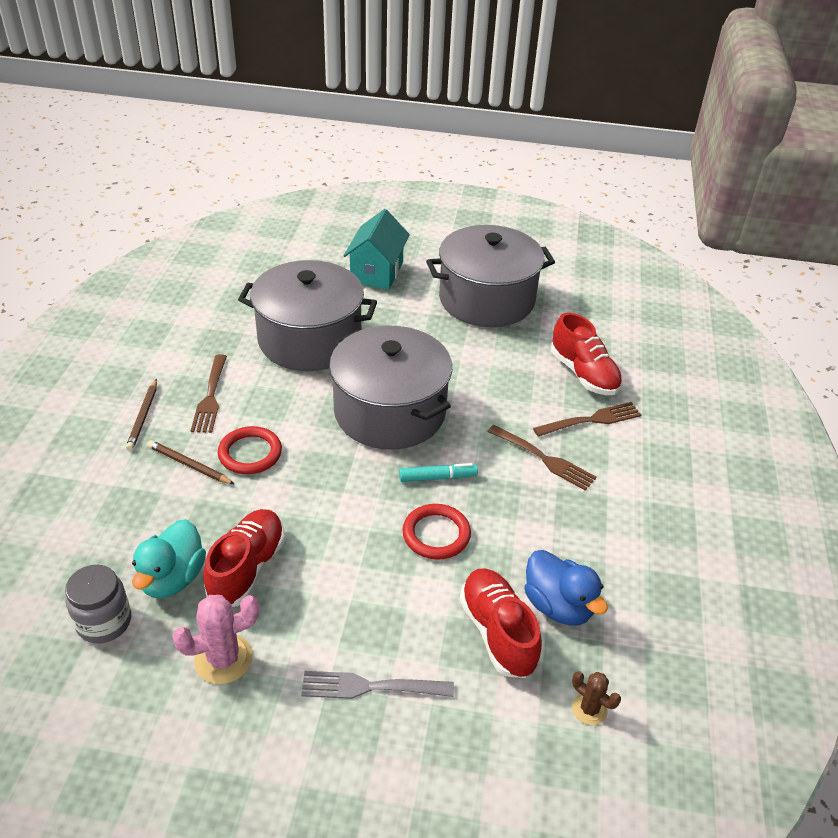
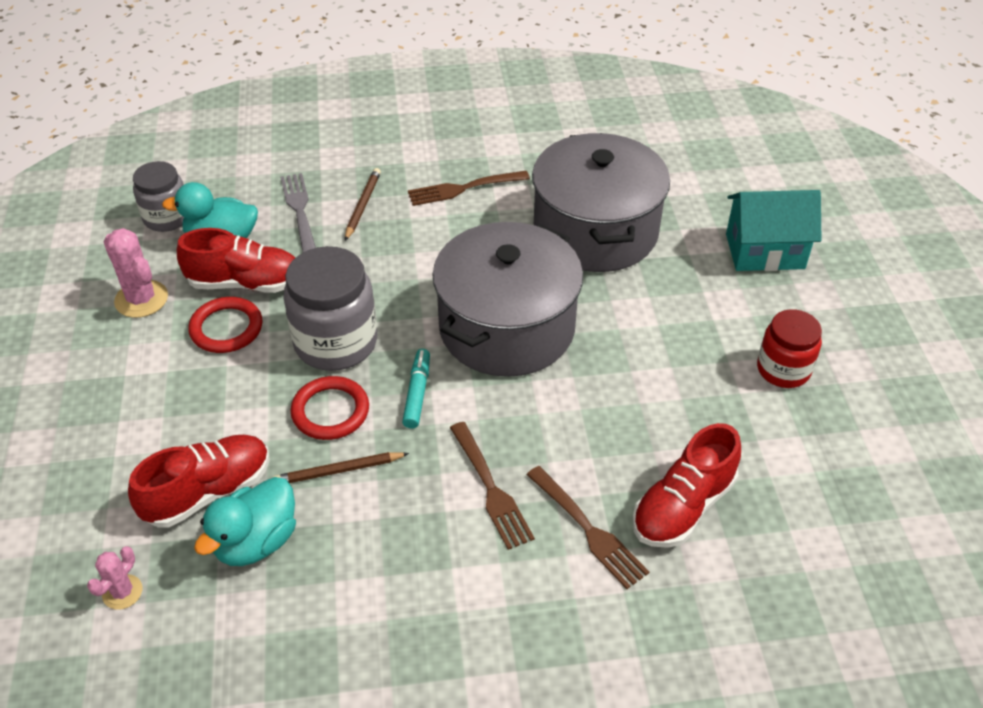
camera: 75 degrees right, 5 degrees up
brown pencil [126,379,157,451] -> brown pencil moved to [272,452,409,483]
red ring [218,426,282,474] -> red ring moved to [188,297,262,353]
grey fork [301,671,454,699] -> grey fork moved to [281,173,316,253]
turquoise marker [399,463,478,482] -> turquoise marker turned 150 degrees counterclockwise [402,349,430,429]
grey pot [426,225,555,327] -> red jar [757,309,822,388]
brown fork [487,425,597,491] -> brown fork turned 45 degrees counterclockwise [450,422,535,550]
blue duck [525,550,608,625] -> turquoise duck [194,477,296,566]
brown cactus [572,671,621,725] -> pink cactus [87,546,142,610]
none -> grey jar [284,246,377,371]

